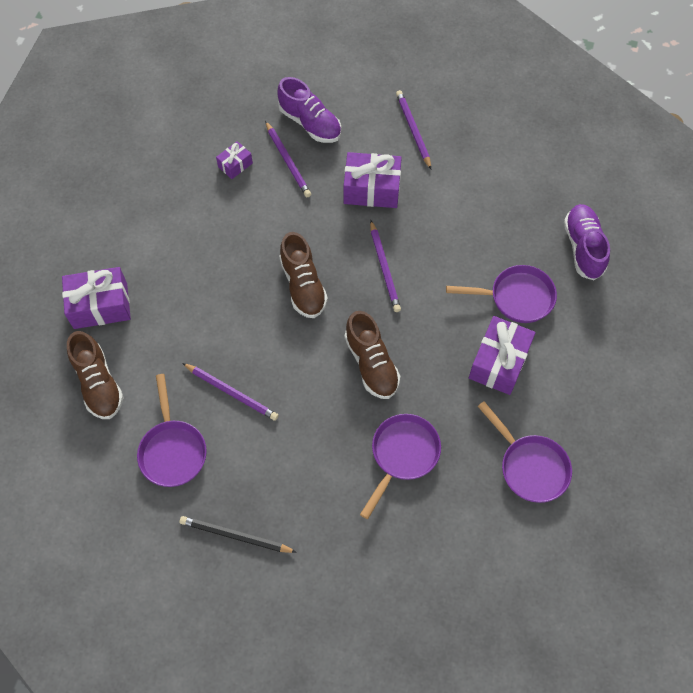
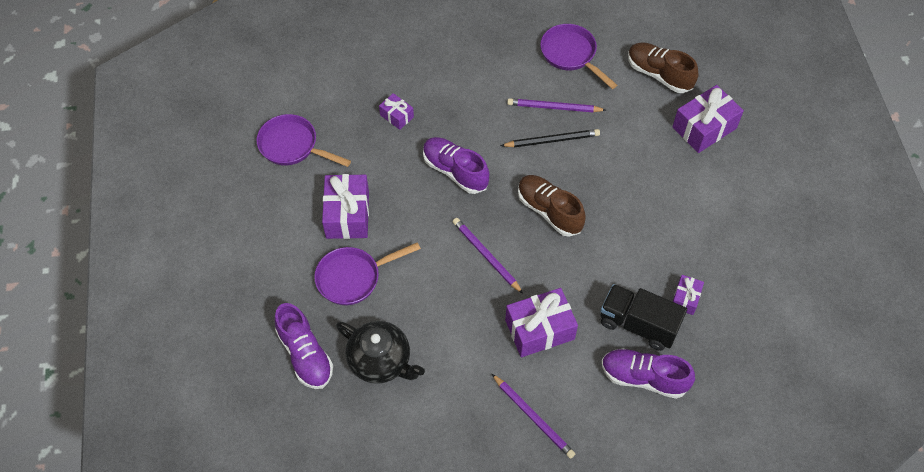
camera: 155 degrees right, 5 degrees down
black pencil [180,516,297,553] -> black pencil moved to [501,129,600,148]
purple pencil [265,121,311,197] -> black truck [600,284,687,351]
brown shoe [345,311,400,399] -> purple shoe [423,137,489,194]
purple pan [360,414,441,519] -> purple gift [379,93,414,130]
none -> black teapot [336,321,425,383]

